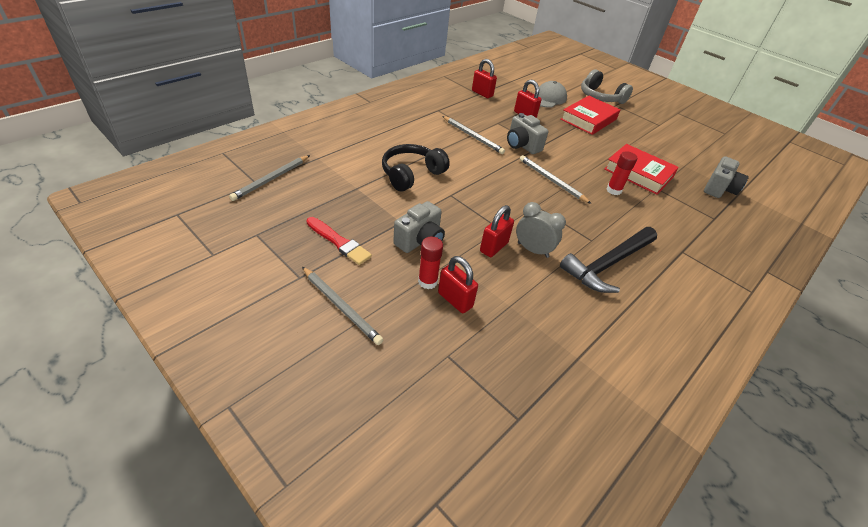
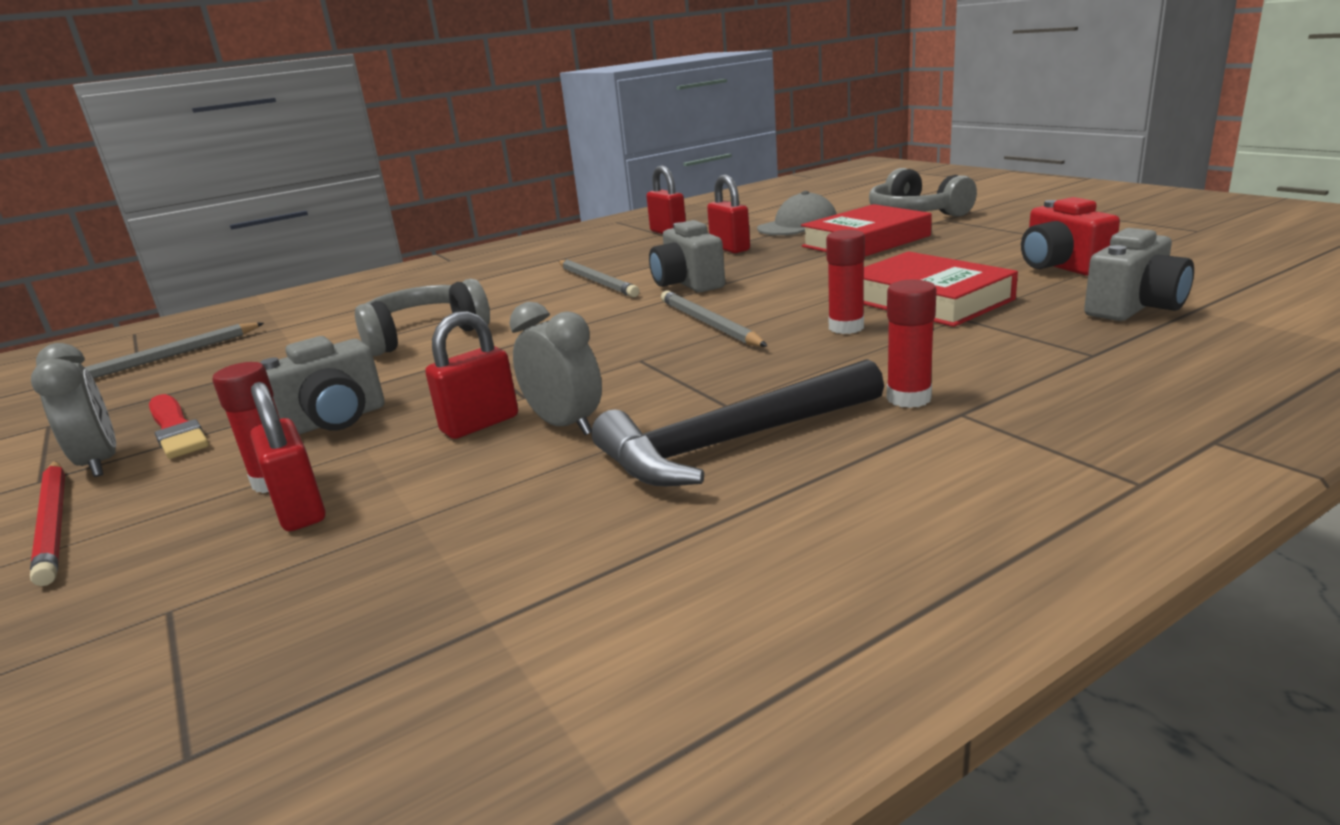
camera: 20 degrees right, 20 degrees down
grey pencil [302,267,383,345] -> red pencil [30,461,65,586]
black headphones [382,144,450,192] -> grey headphones [355,279,490,356]
none -> grey clock [31,343,116,477]
none -> red glue stick [887,279,937,408]
none -> red camera [1021,197,1120,276]

